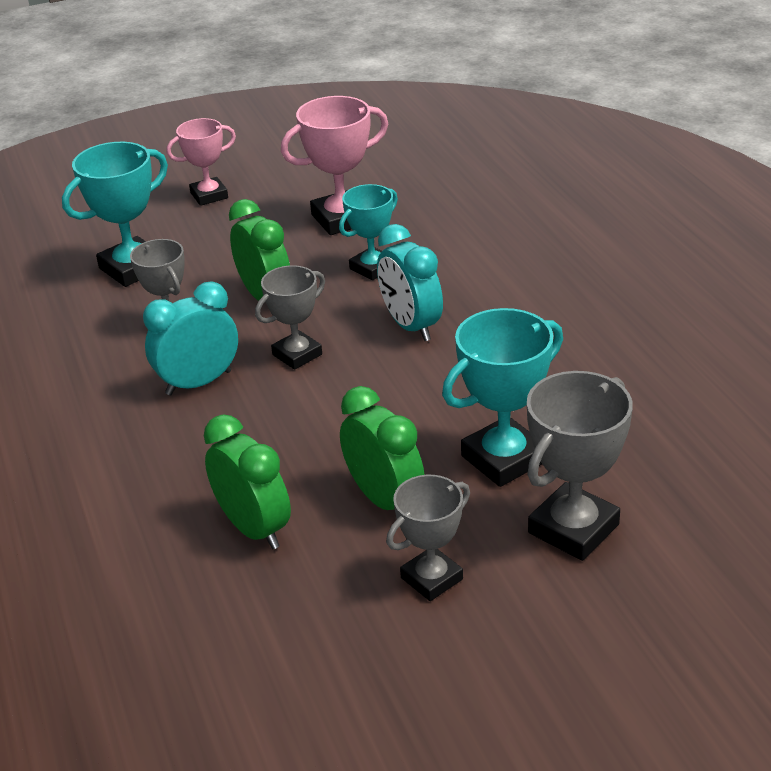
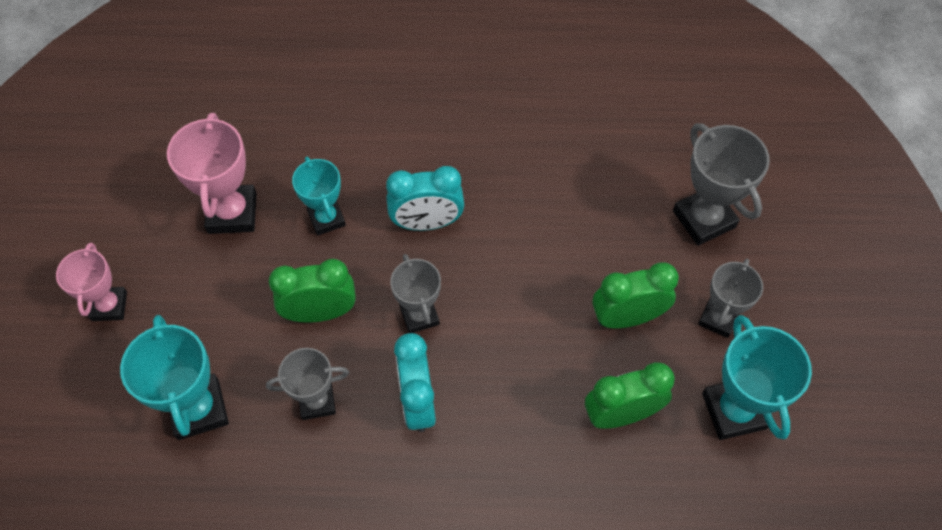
camera: 70 degrees left, 25 degrees up
grey trophy [386,475,470,601] -> grey trophy turned 45 degrees clockwise [698,259,763,338]
turquoise trophy [442,308,563,487] -> turquoise trophy moved to [702,315,812,440]

